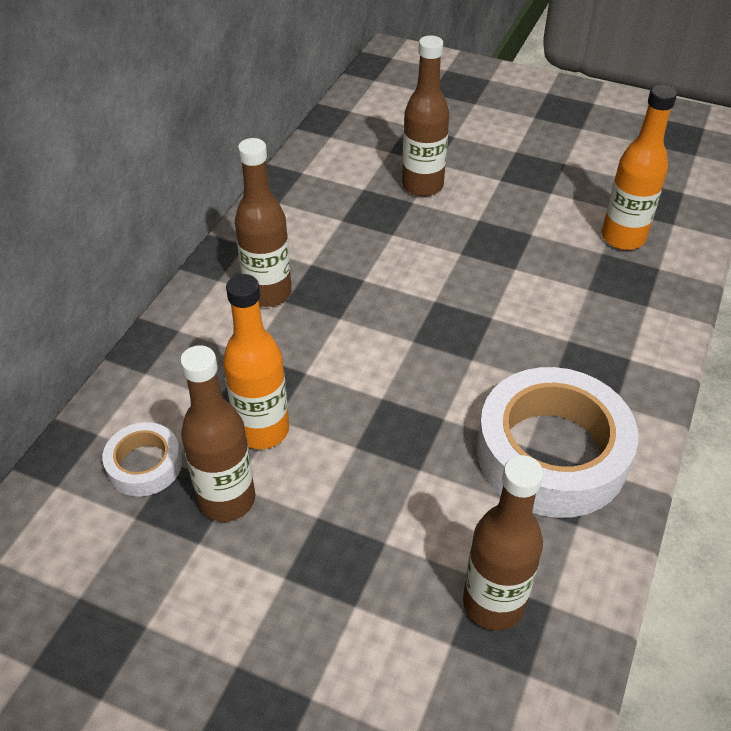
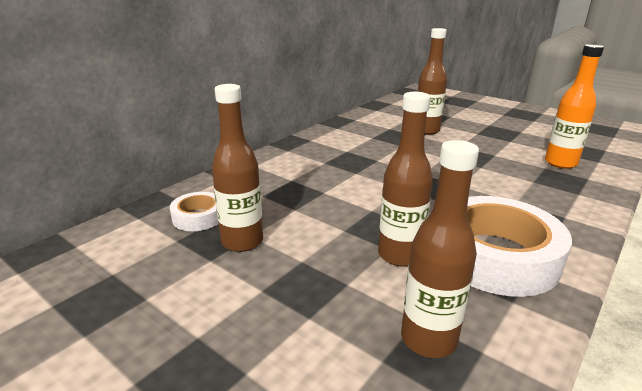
camera: 15 degrees right, 20 degrees down
orange bottle [223,274,289,449] -> none
brown bottle [235,138,292,307] -> brown bottle moved to [378,92,433,266]

